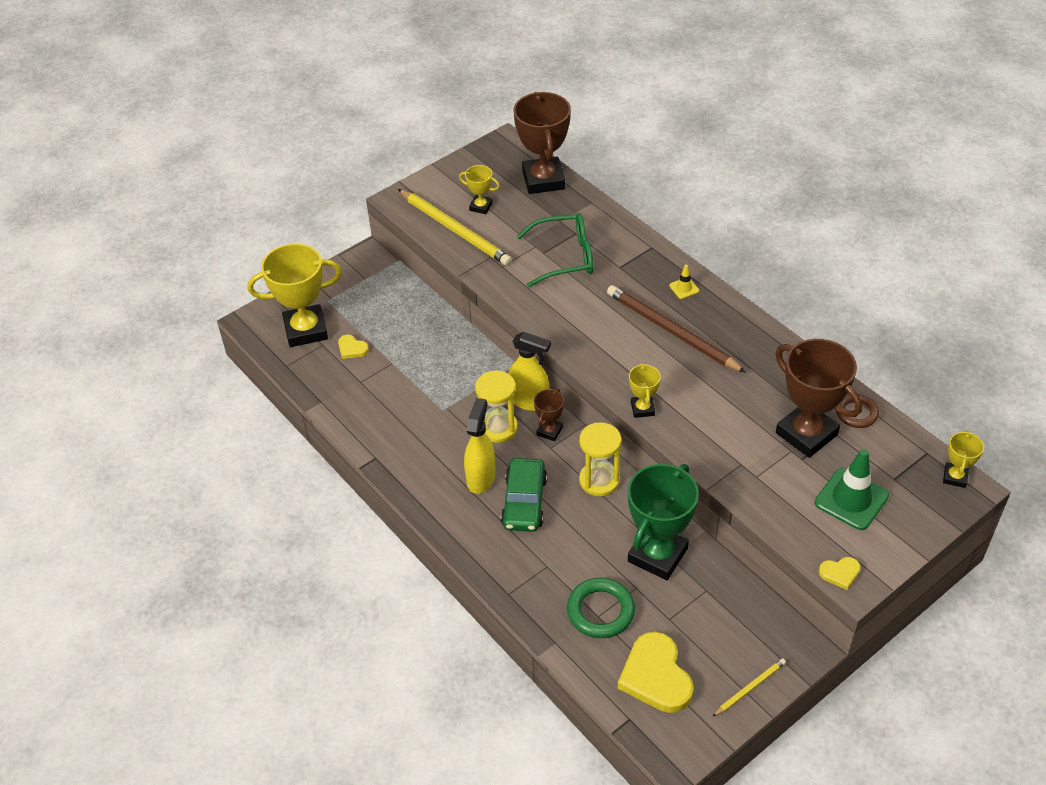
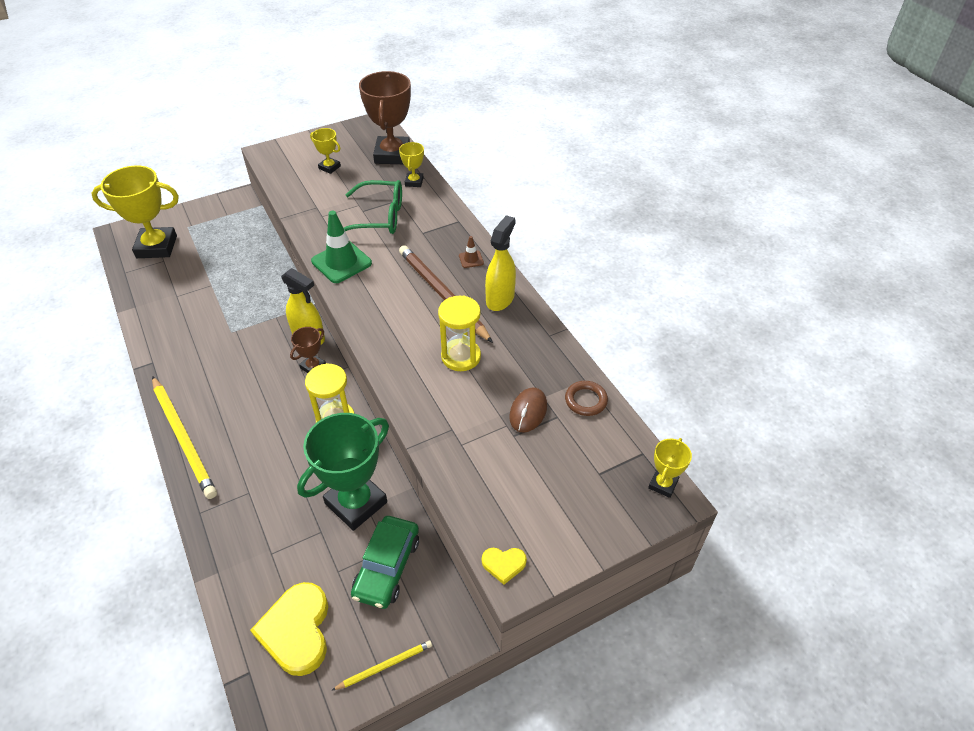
camera: 10 degrees right, 0 degrees up
yellow heart [338,335,369,359] -> none
yellow pencil [398,189,512,266] -> yellow pencil moved to [152,376,217,499]
yellow spray bottle [464,398,496,494] -> yellow spray bottle moved to [485,215,516,311]
yellow hourglass [475,370,518,443] -> yellow hourglass moved to [438,296,481,371]
green car [501,458,547,532] -> green car moved to [351,516,419,609]
green ring [567,578,635,638] -> none
yellow trophy [629,363,661,418] -> yellow trophy moved to [399,142,424,187]
yellow traffic cone [669,265,699,299] -> brown traffic cone [459,236,484,268]
brown trophy [775,339,862,458] -> brown mouse [509,387,547,433]
green traffic cone [815,449,889,530] -> green traffic cone moved to [311,211,372,283]

